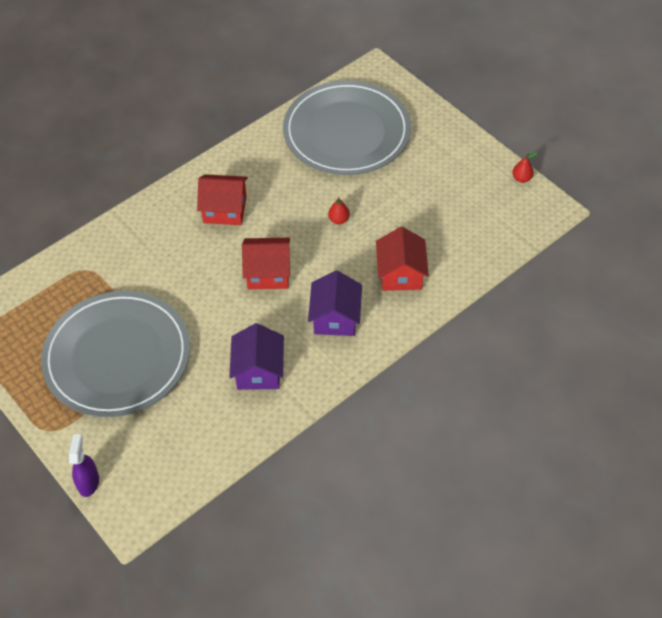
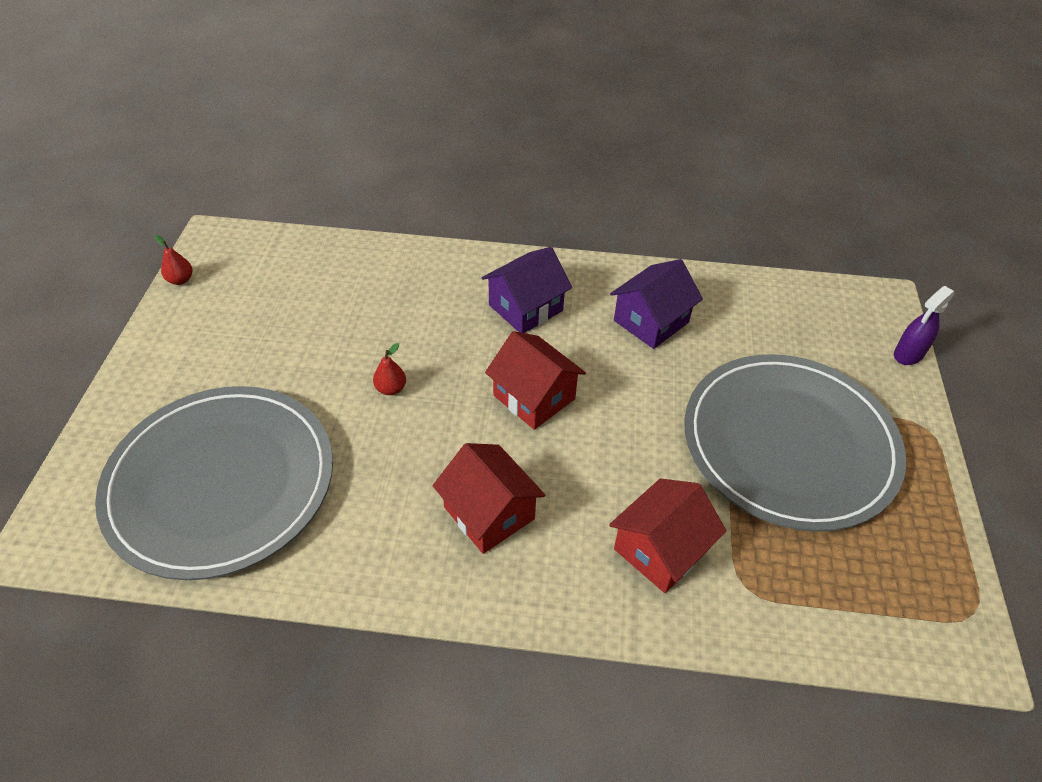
camera: 135 degrees left, 5 degrees down
red house [376,227,429,291] -> red house moved to [609,478,726,593]

